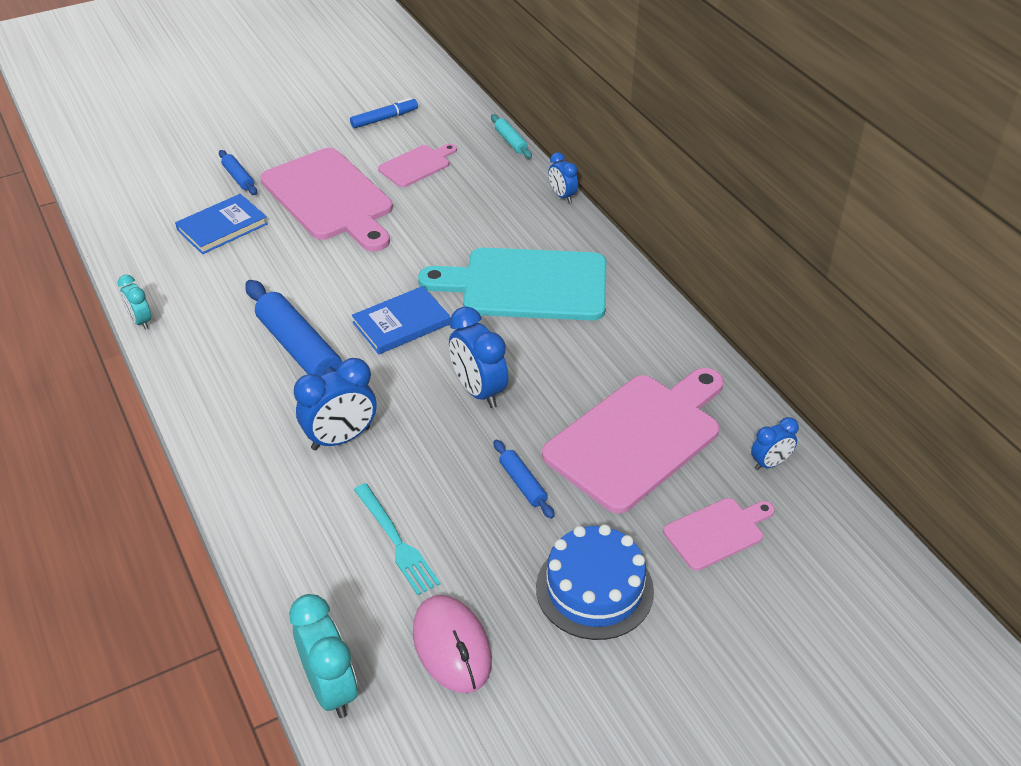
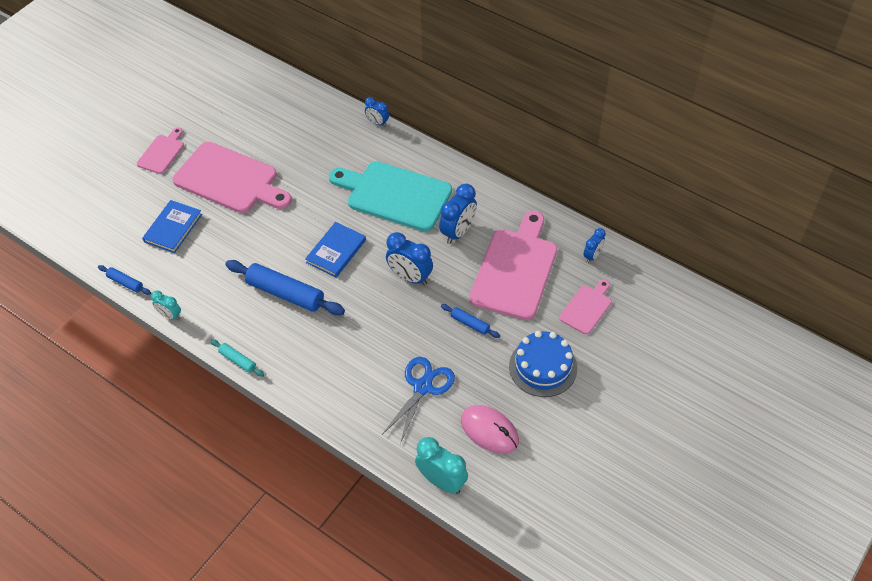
camera: 25 degrees left, 10 degrees up
blue rolling pin [219,150,257,195] -> blue rolling pin moved to [98,265,151,295]
blue clock [294,358,376,450] -> blue clock moved to [439,184,477,244]
blue marker [350,98,418,128] -> none
turquoise fork [354,483,440,595] -> blue scissors [382,357,455,444]
pink cutting board [378,144,457,187] -> pink cutting board moved to [137,128,184,174]
turquoise cutting board [418,248,606,321] -> turquoise cutting board turned 45 degrees clockwise [329,161,452,232]
turquoise rolling pin [491,114,532,158] -> turquoise rolling pin moved to [210,339,264,377]

